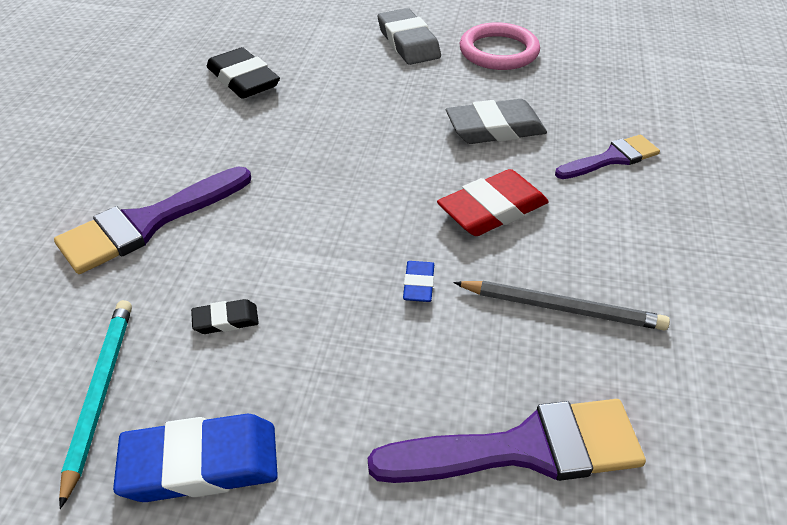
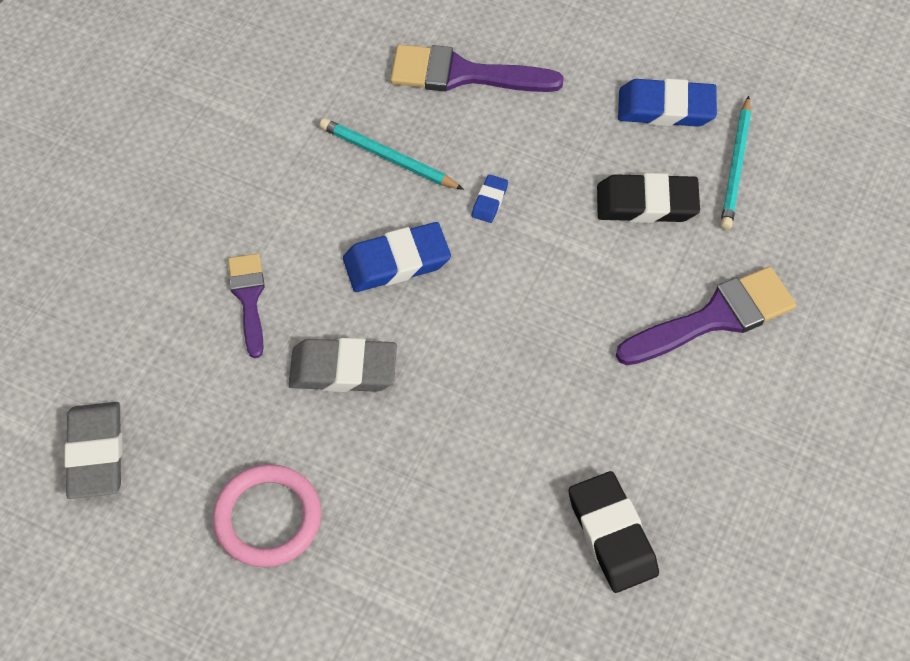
camera: 165 degrees left, 15 degrees up
black eraser [191,299,259,334] -> black eraser [597,173,700,223], size x2.01
grey eraser [378,8,441,65] -> grey eraser moved to [64,402,122,499]
red eraser [437,169,549,236] -> blue eraser [343,222,451,292]
grey pencil [453,281,670,330] -> turquoise pencil [319,118,464,190]
purple brush [555,135,660,179] -> purple brush turned 90 degrees clockwise [228,253,265,358]

